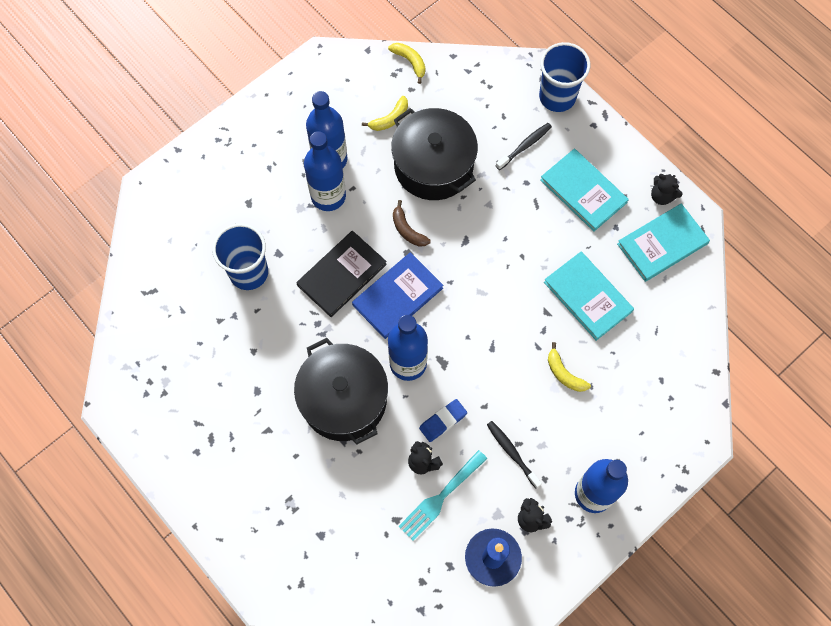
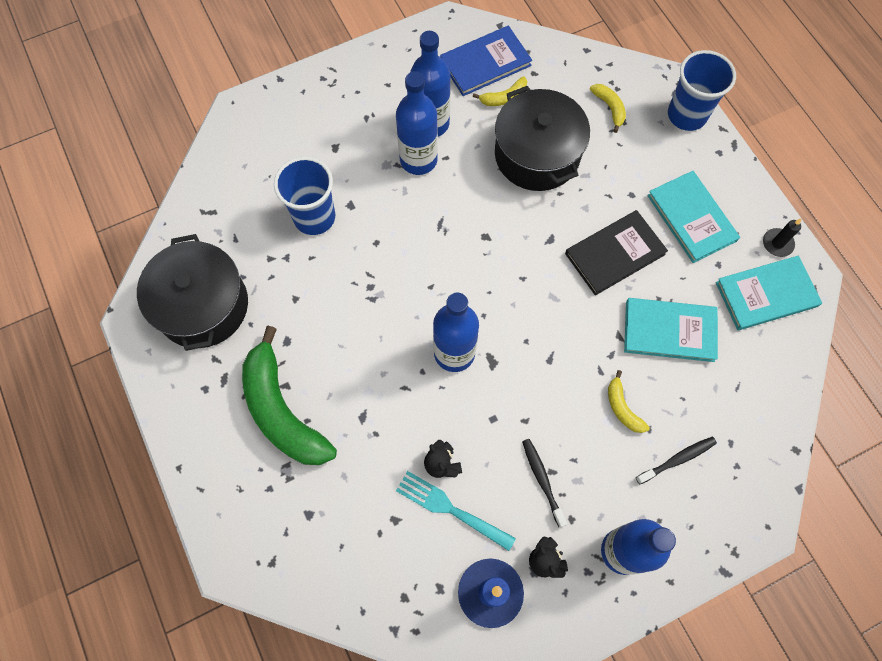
camera: 15 degrees right, 0 degrees up
black pot [294,338,388,444] -> black pot moved to [137,234,248,351]
black book [296,231,387,317] -> black book moved to [565,210,668,295]
blue book [352,252,444,339] -> blue book moved to [440,26,532,96]
yellow banana [388,43,425,84] -> yellow banana moved to [590,84,626,133]
brown banana [393,200,431,247] -> none
turquoise fork [398,450,487,541] -> turquoise fork turned 60 degrees clockwise [396,471,516,551]
blue eraser [419,399,467,442] -> none
black toothbrush [496,123,552,170] -> black toothbrush moved to [636,437,717,484]
turquoise book [544,251,634,341] -> turquoise book turned 60 degrees counterclockwise [624,298,718,362]
black teddy bear [651,174,682,205] -> black candle [763,218,802,257]
none -> green banana [242,326,337,465]

